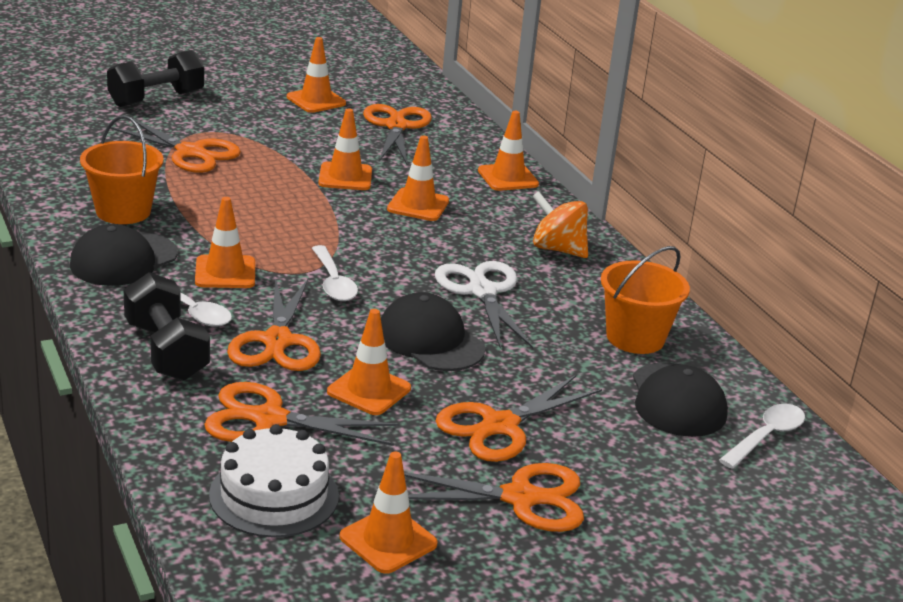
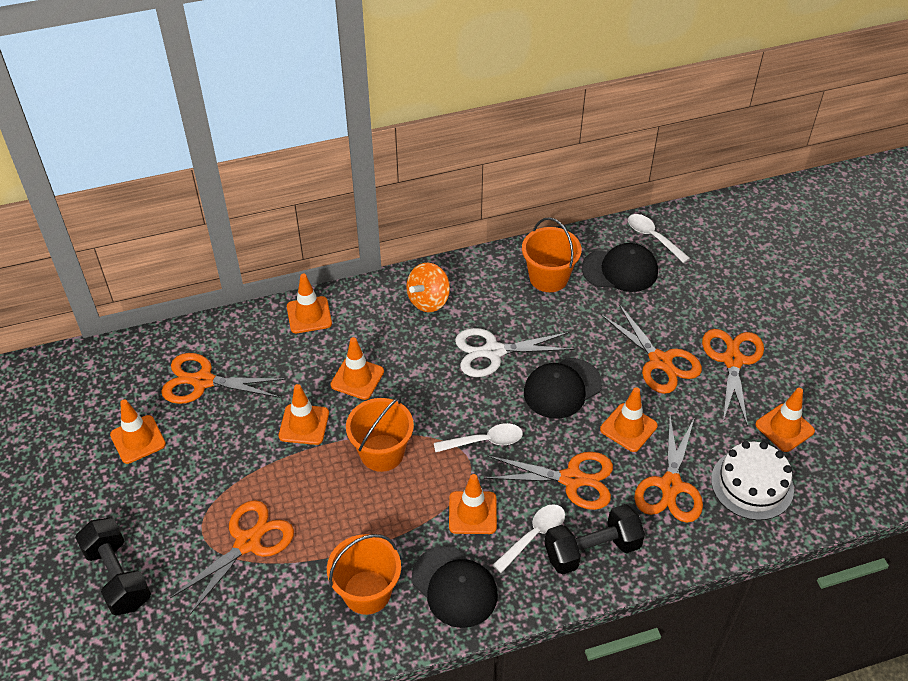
camera: 80 degrees left, 20 degrees up
none -> orange bucket [346,397,414,472]

